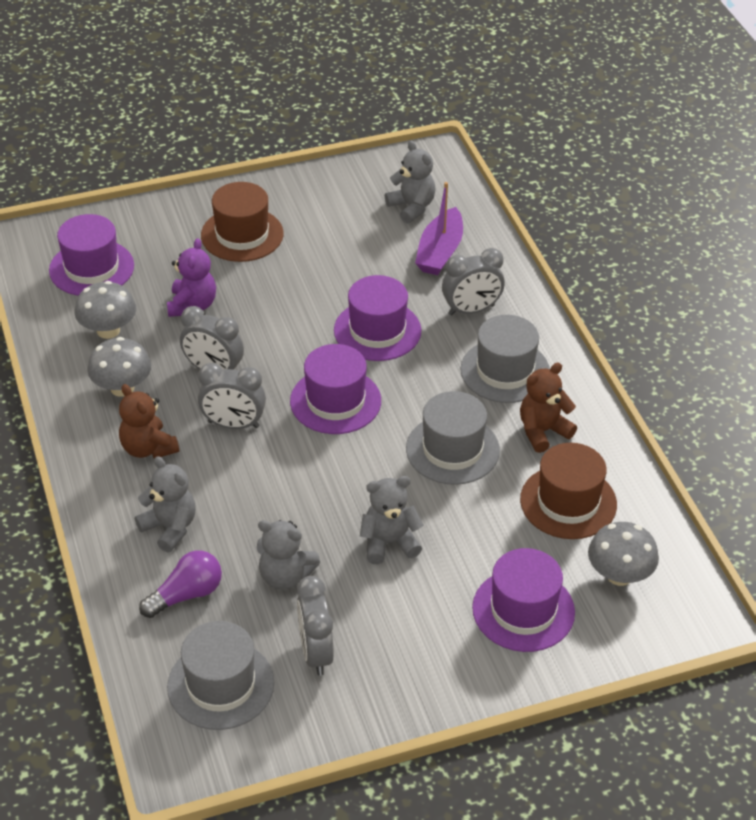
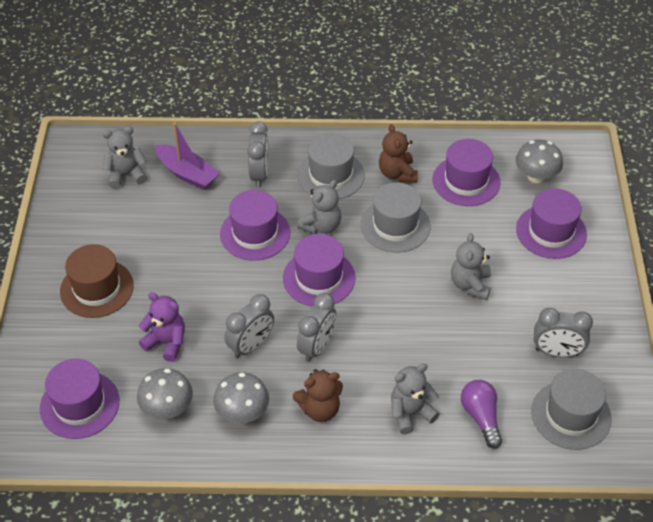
camera: 70 degrees left, 5 degrees up
grey teddy bear [257,520,320,590] -> grey teddy bear moved to [297,180,341,234]
brown hat [520,443,617,539] -> purple hat [433,139,500,206]

